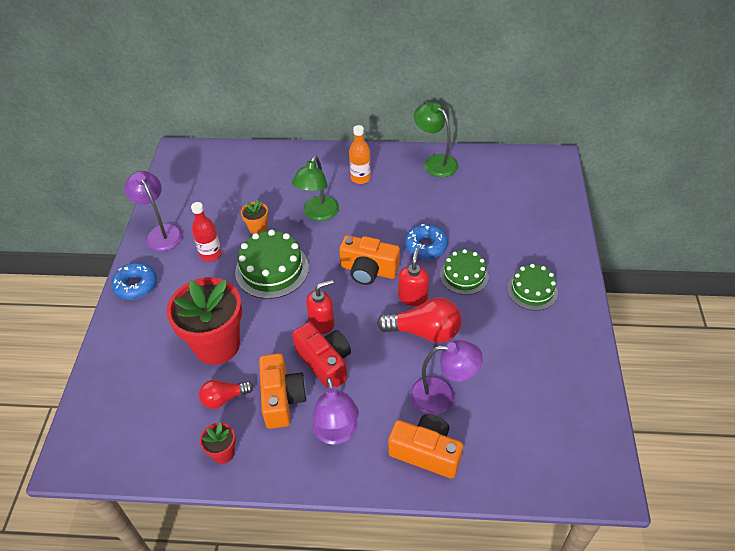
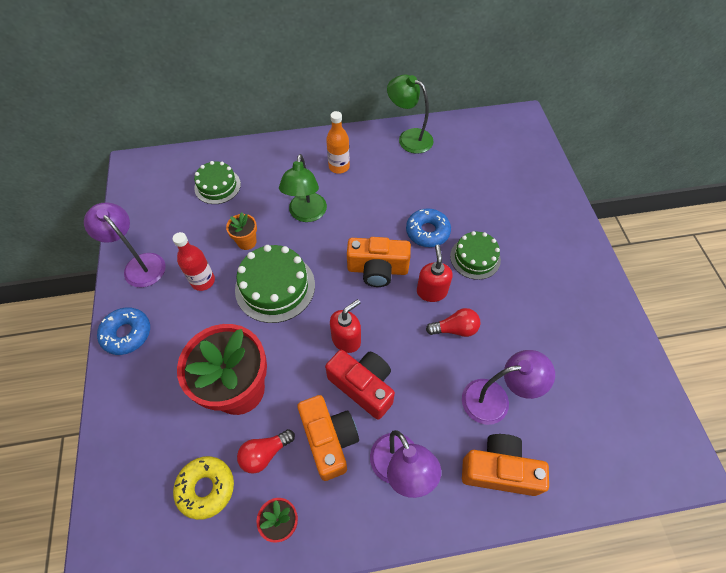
camera: 15 degrees left, 10 degrees up
red light bulb [377,298,462,343] -> red light bulb [426,308,480,337], size x0.60
green cake [507,264,558,311] -> green cake moved to [194,161,241,204]
none -> yellow donut [173,456,234,520]

